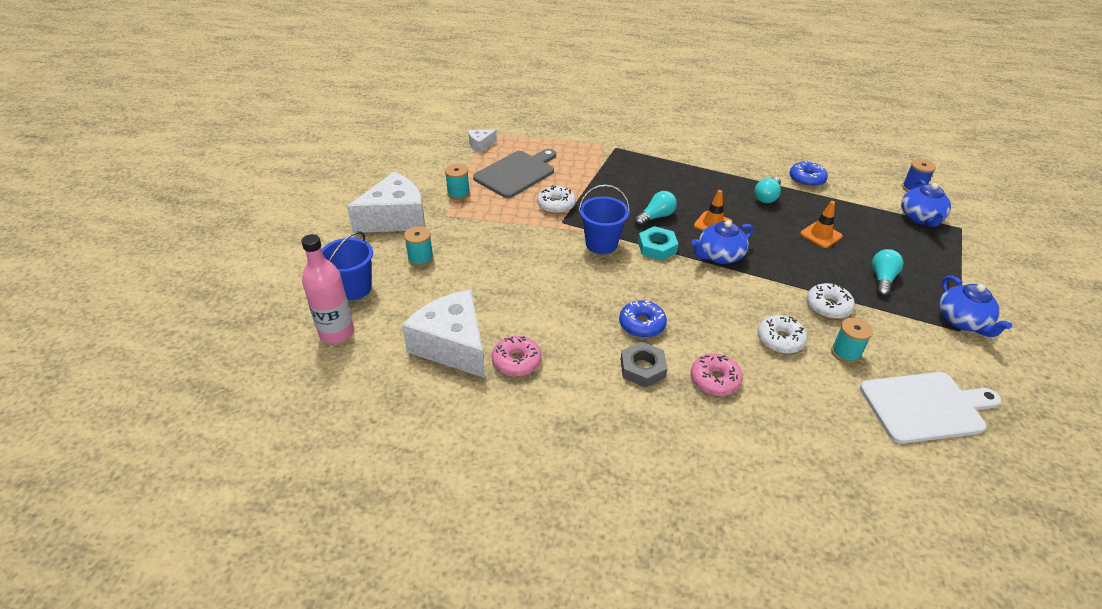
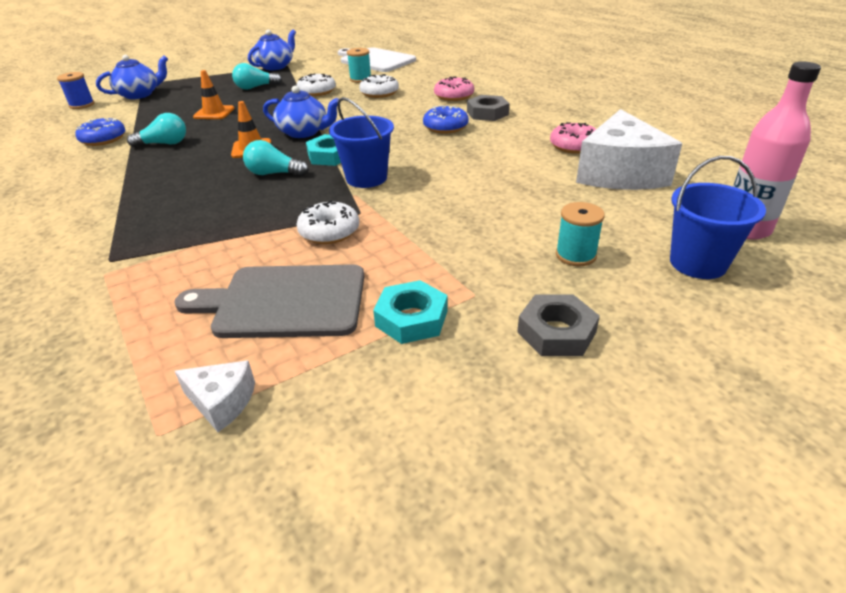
camera: 130 degrees left, 5 degrees down
white cheese [347,172,425,233] -> grey nut [517,294,600,356]
turquoise spool [445,164,470,200] -> turquoise nut [373,280,448,344]

